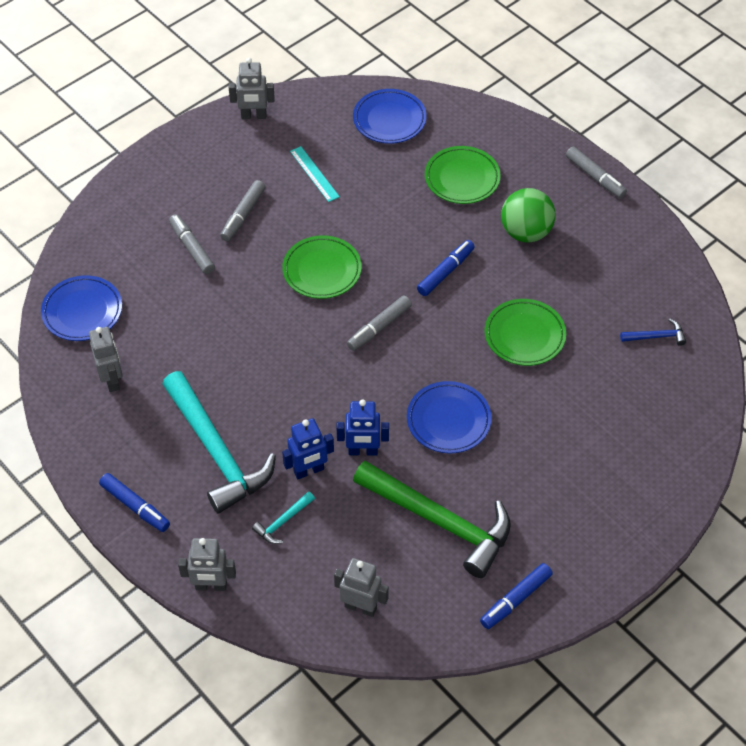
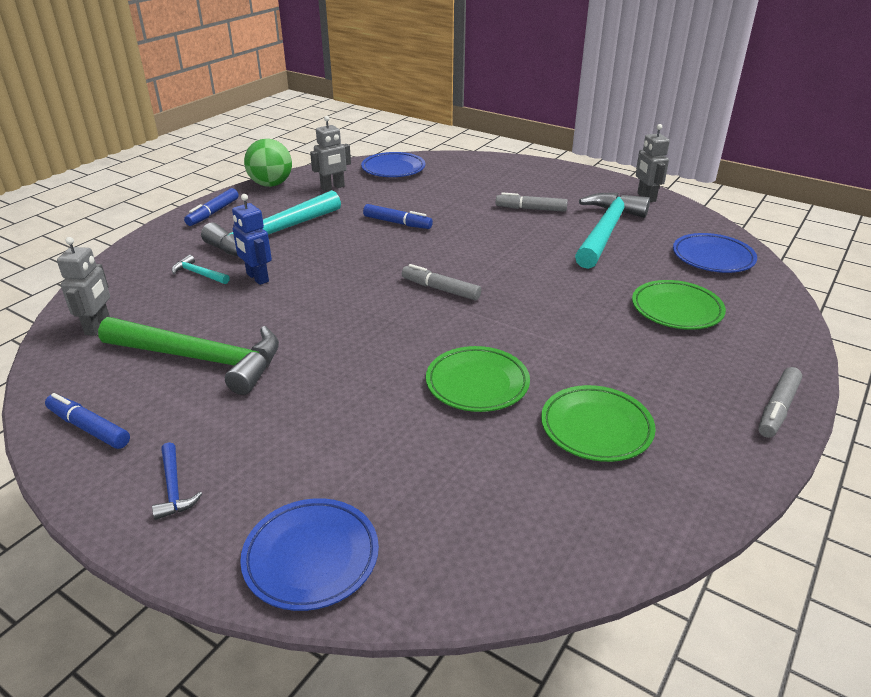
camera: 75 degrees right, 20 degrees down
grey marker [169,214,215,274] -> none
grey robot [178,538,236,591] -> none
green plate [282,235,362,299] -> green plate moved to [541,385,656,462]
turquoise ruler [290,146,340,202] -> turquoise hammer [575,193,650,269]
blue robot [336,399,389,456] -> none
green hammer [353,461,511,578] -> green hammer turned 90 degrees counterclockwise [98,317,279,395]
blue plate [407,381,492,453] -> blue plate moved to [240,498,379,611]
blue marker [417,240,475,296] -> blue marker moved to [363,204,433,229]
green ball [501,188,556,243] -> green ball moved to [244,139,292,187]
blue hammer [620,318,686,346] -> blue hammer moved to [152,442,202,520]

